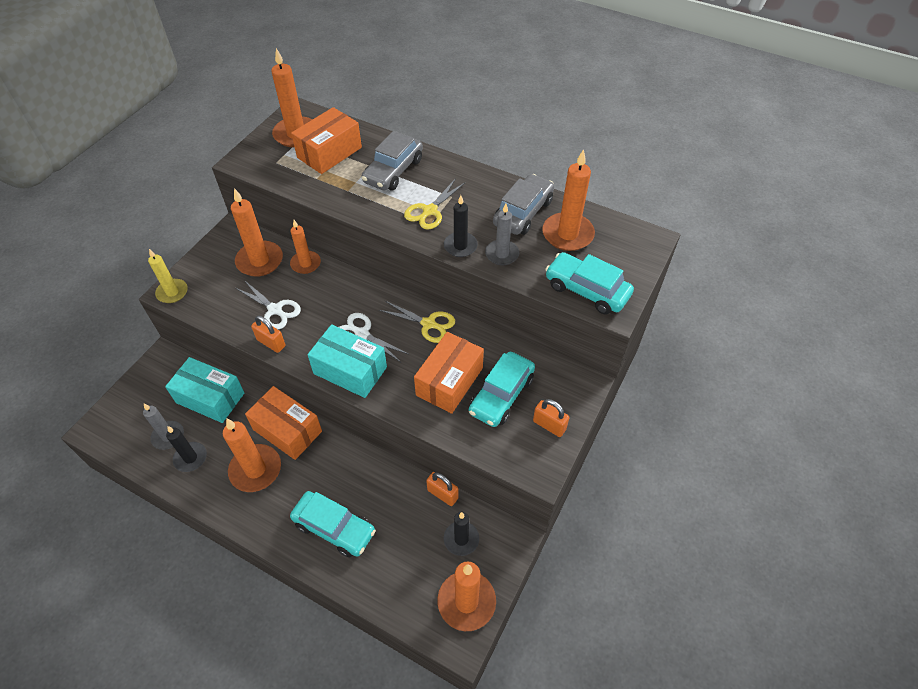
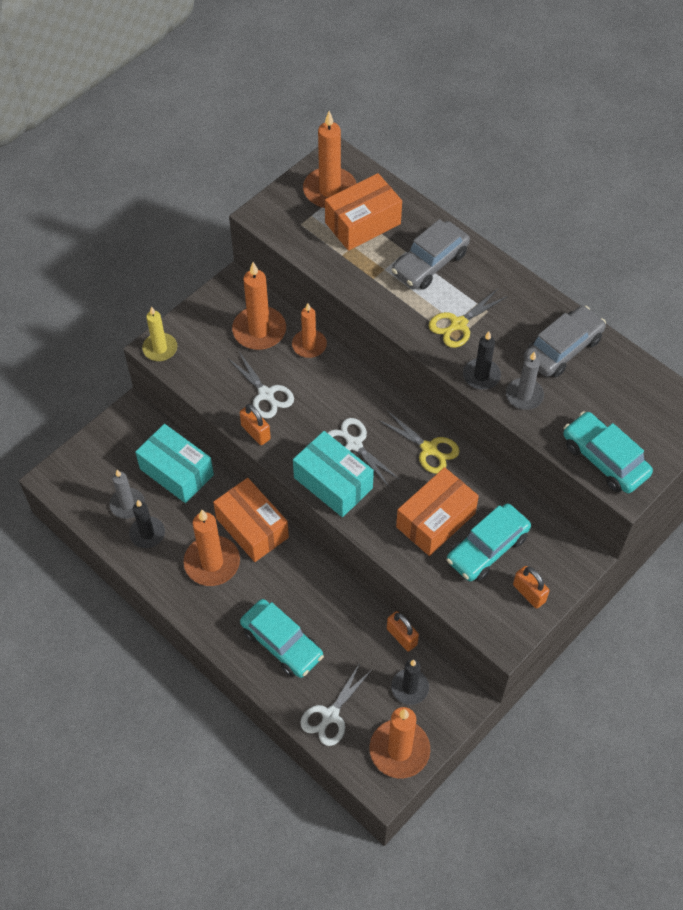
camera: 15 degrees right, 5 degrees up
orange candle [542,149,595,251] -> none
none -> white scissors [300,663,372,746]

